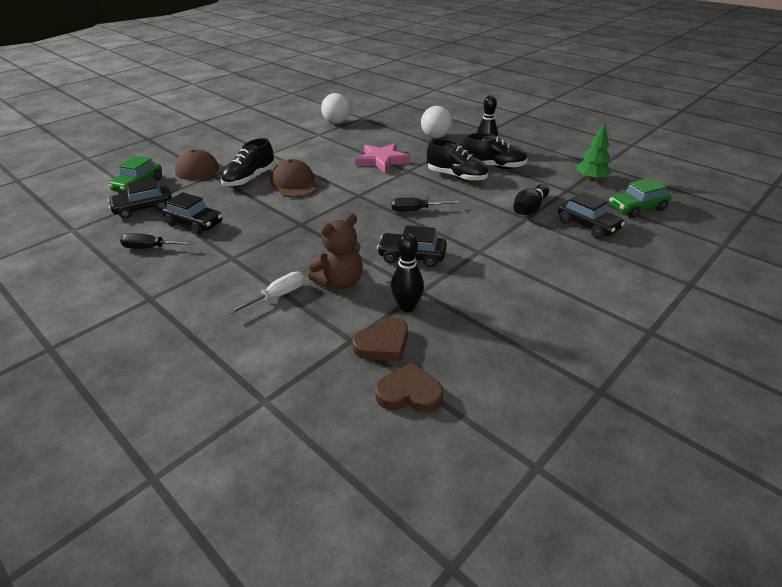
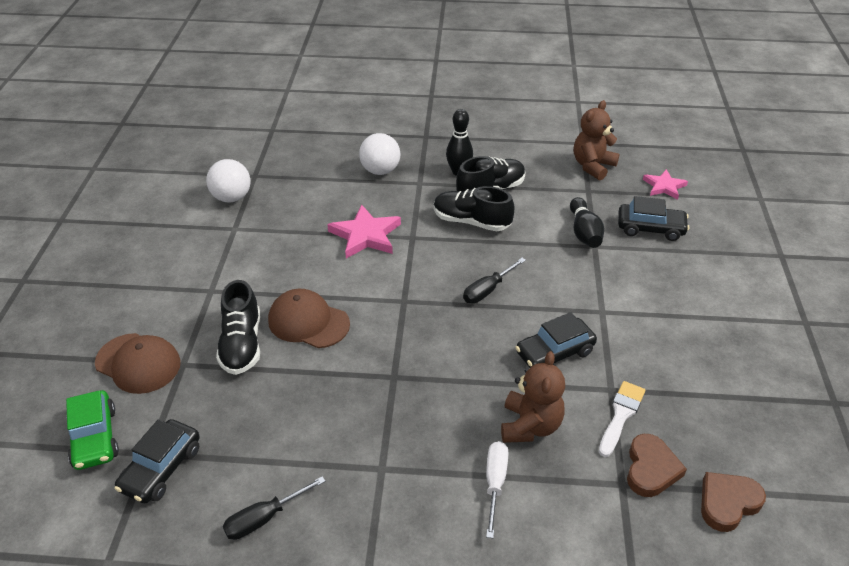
camera: 40 degrees left, 5 degrees up
black car [162,192,223,235] -> none
black bowling pin [391,233,424,312] -> white brush [599,381,645,457]
black shoe [427,139,488,182] -> black shoe turned 150 degrees counterclockwise [434,186,515,231]
green tree [576,123,612,181] -> brown teddy bear [574,100,620,180]
green car [609,178,671,218] -> pink star [643,169,688,200]

